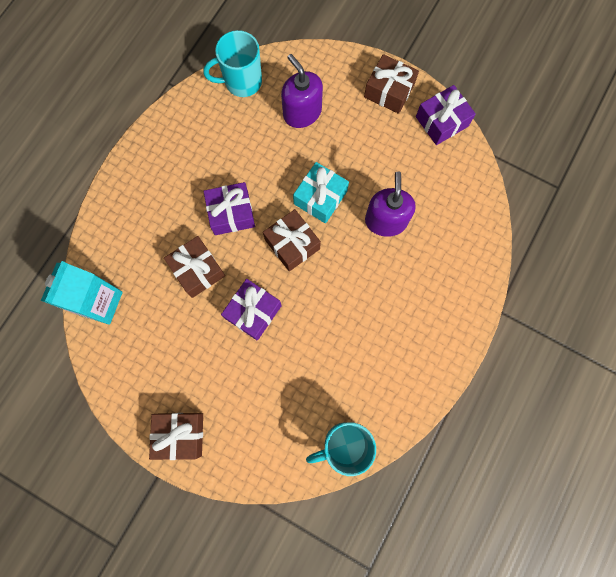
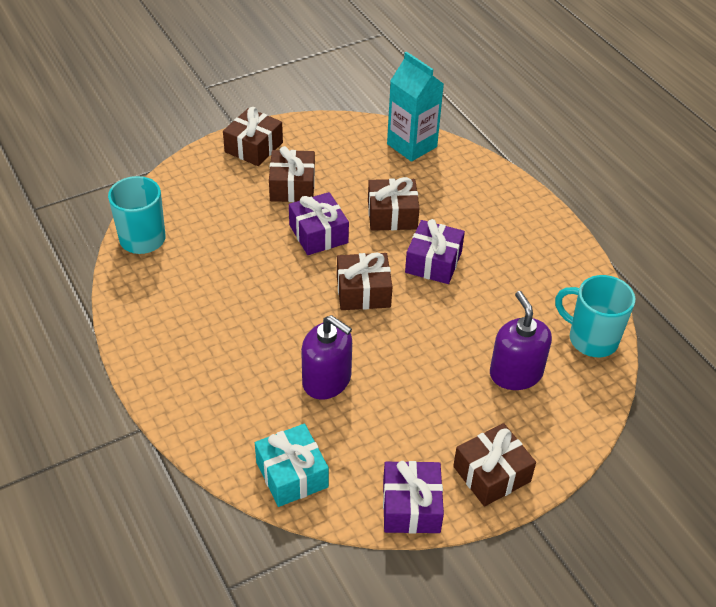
camera: 120 degrees right, 30 degrees down
turquoise mug [203,30,262,97] -> turquoise mug turned 75 degrees counterclockwise [555,275,636,357]
purple soap dispenser [281,54,323,128] -> purple soap dispenser turned 105 degrees counterclockwise [490,291,552,390]
turquoise gift [293,162,349,224] -> turquoise gift moved to [255,424,329,507]
none -> brown gift [269,146,315,202]

